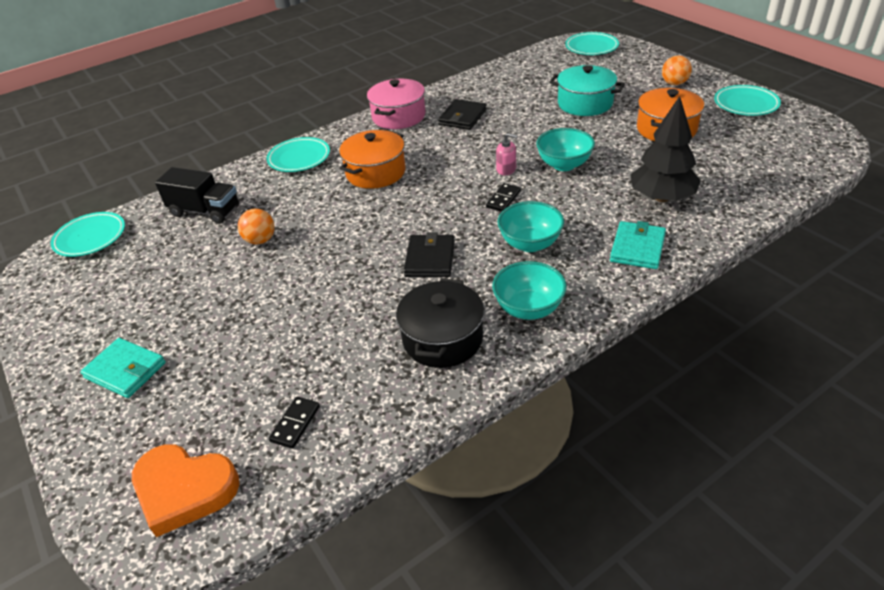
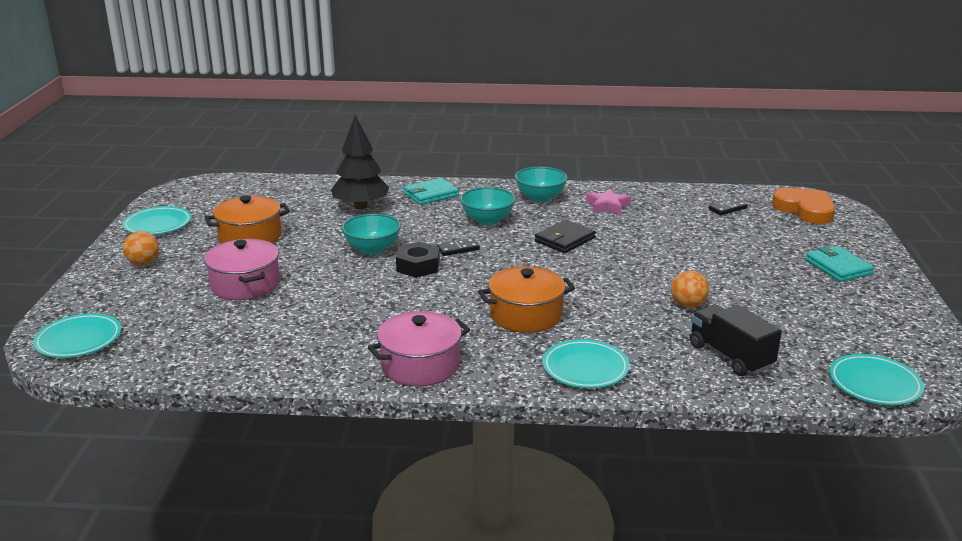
camera: 145 degrees left, 15 degrees down
black pot [396,278,484,368] -> pink star [586,188,631,215]
black wallet [438,99,487,130] -> none
pink soap dispenser [496,133,517,175] -> black nut [396,242,440,278]
turquoise pot [549,65,625,116] -> pink pot [204,239,280,300]

